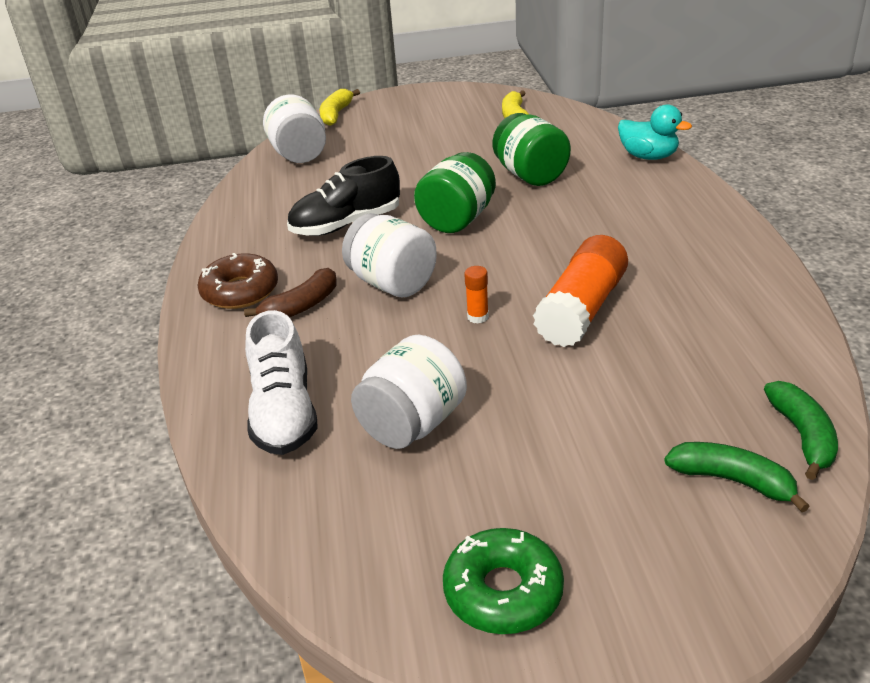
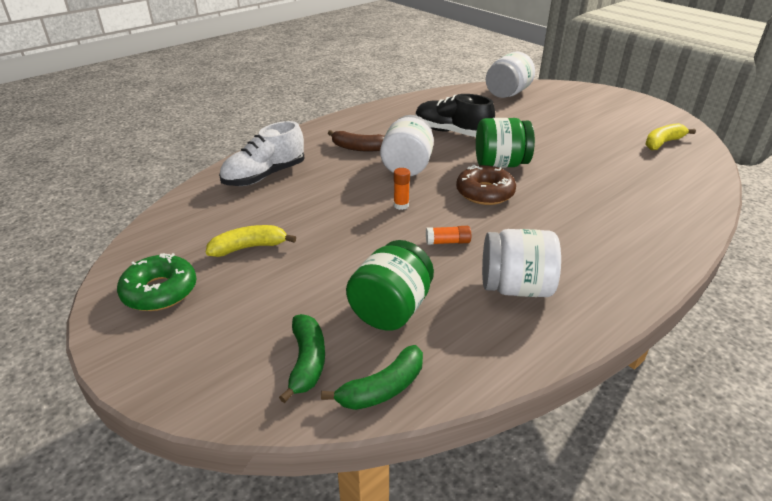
camera: 55 degrees right, 0 degrees up
brown donut [198,253,278,309] -> brown donut moved to [456,165,516,205]
yellow banana [320,89,360,126] -> yellow banana moved to [206,225,296,257]
white jar [351,335,467,449] -> white jar moved to [482,229,561,297]
green jar [492,113,571,186] -> green jar moved to [346,240,434,331]
orange glue stick [533,235,628,347] -> orange glue stick [426,226,471,245], size x0.42
turquoise duck [618,104,692,160] -> none

